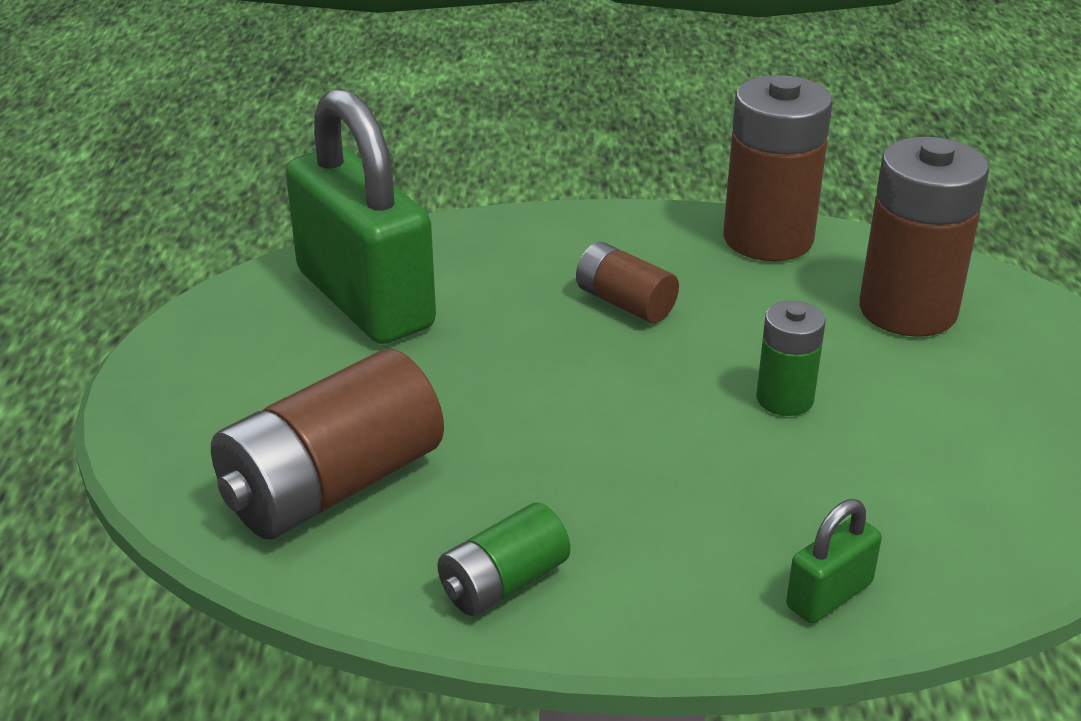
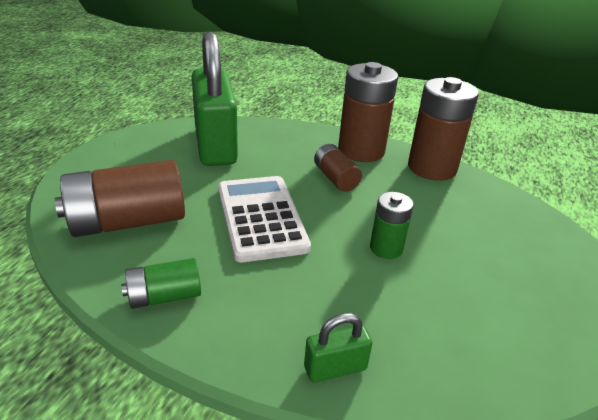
camera: 20 degrees right, 0 degrees up
brown battery [859,137,989,337] -> brown battery moved to [338,62,398,162]
none -> white calculator [218,176,311,263]

